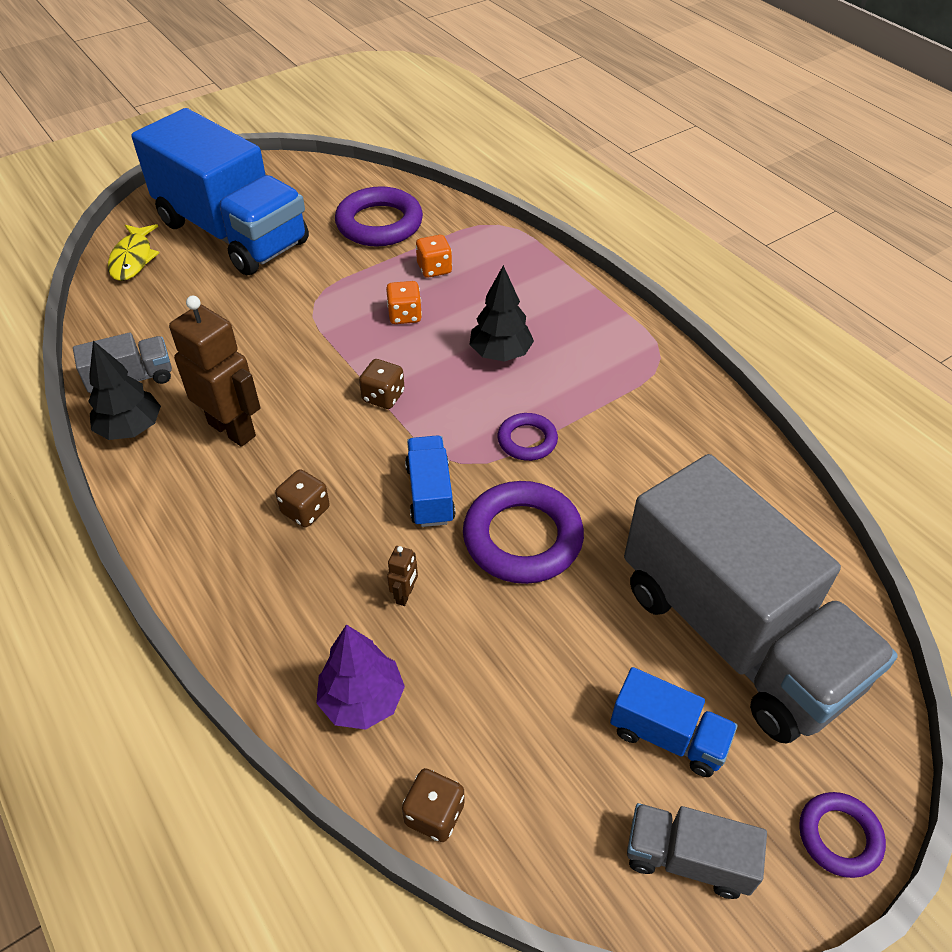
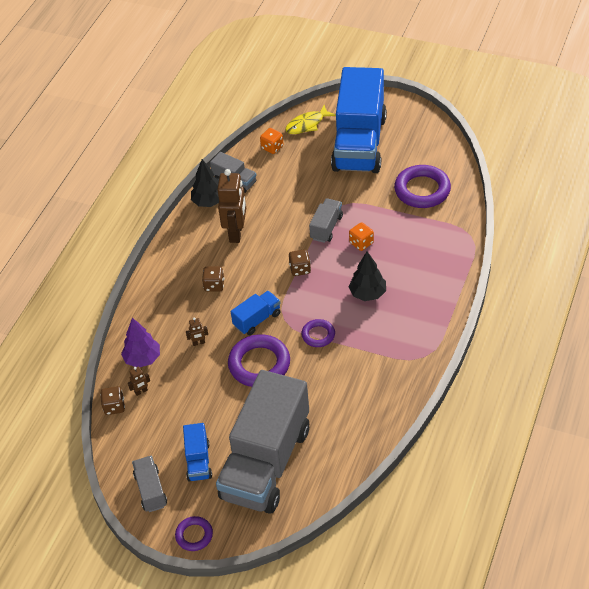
camera: 60 degrees right, 0 degrees up
orange dice [416,235,452,278] -> orange dice moved to [260,128,283,154]
none -> brown robot [128,367,150,396]
none -> grey truck [309,198,343,243]

